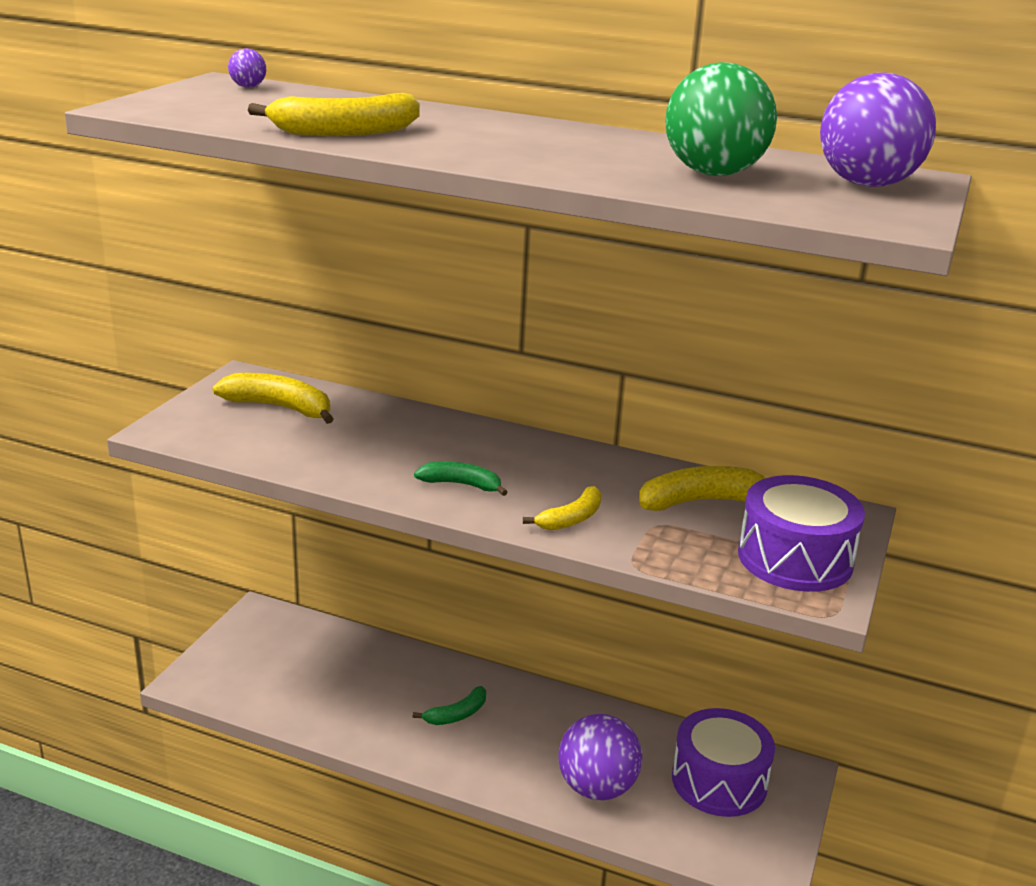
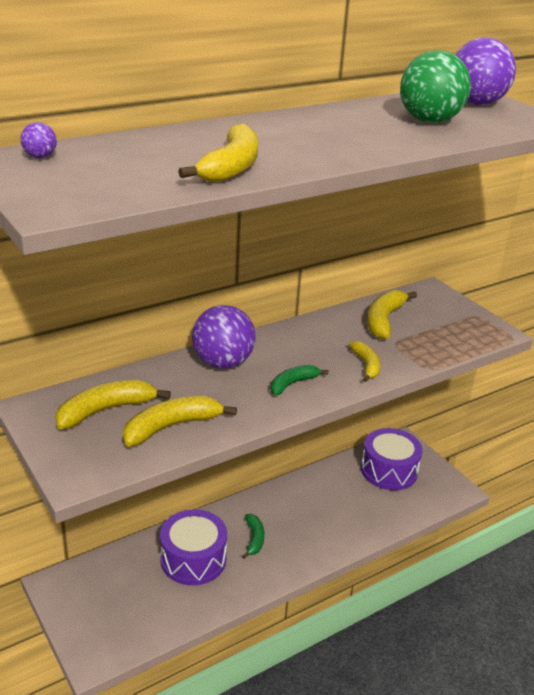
camera: 55 degrees left, 5 degrees up
purple ball [559,714,642,800] -> purple ball moved to [192,305,256,369]
purple drum [738,475,865,592] -> purple drum moved to [160,509,227,585]
none -> yellow banana [123,396,237,447]

